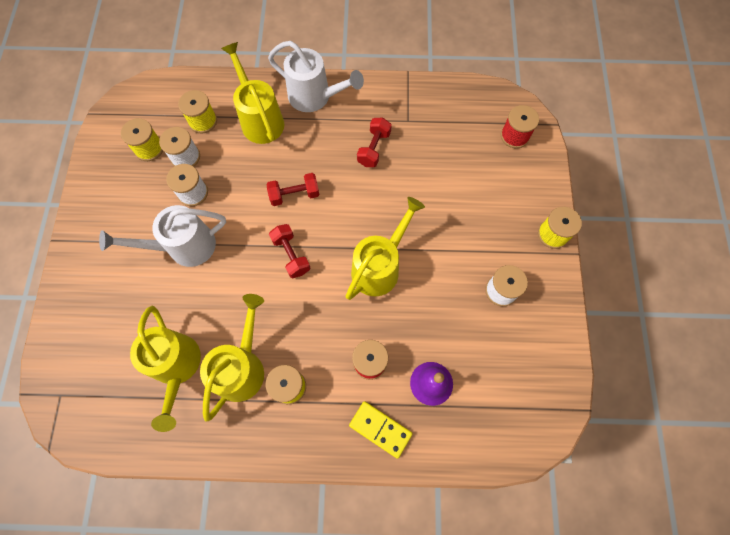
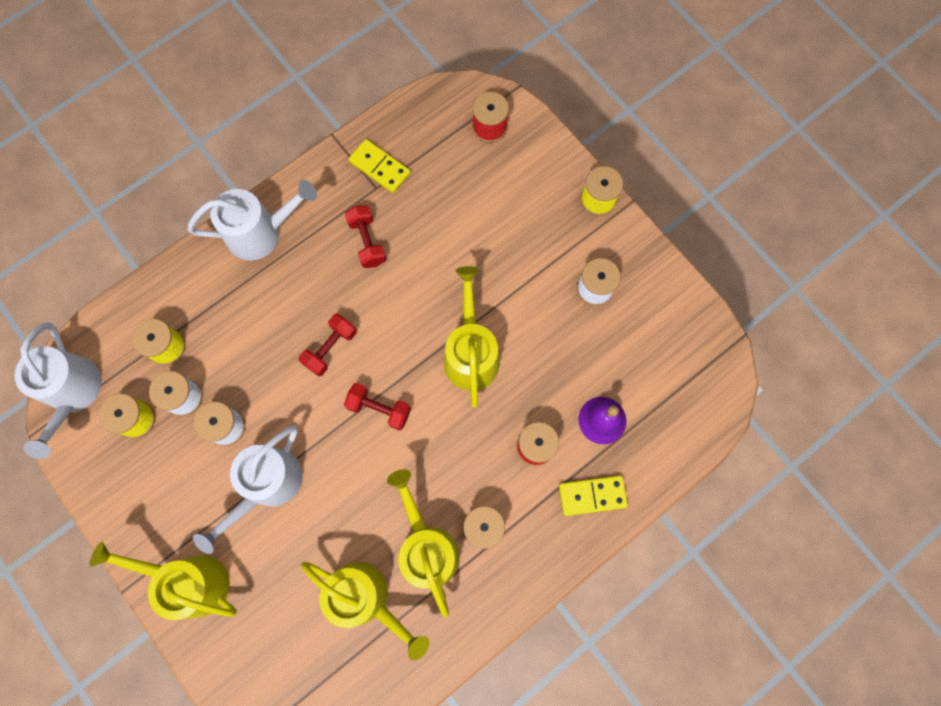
camera: 40 degrees left, 5 degrees up
yellow watering can [221,42,284,144] -> yellow watering can moved to [89,542,237,620]
none -> white watering can [15,322,102,459]
none -> yellow domino [348,139,411,193]

